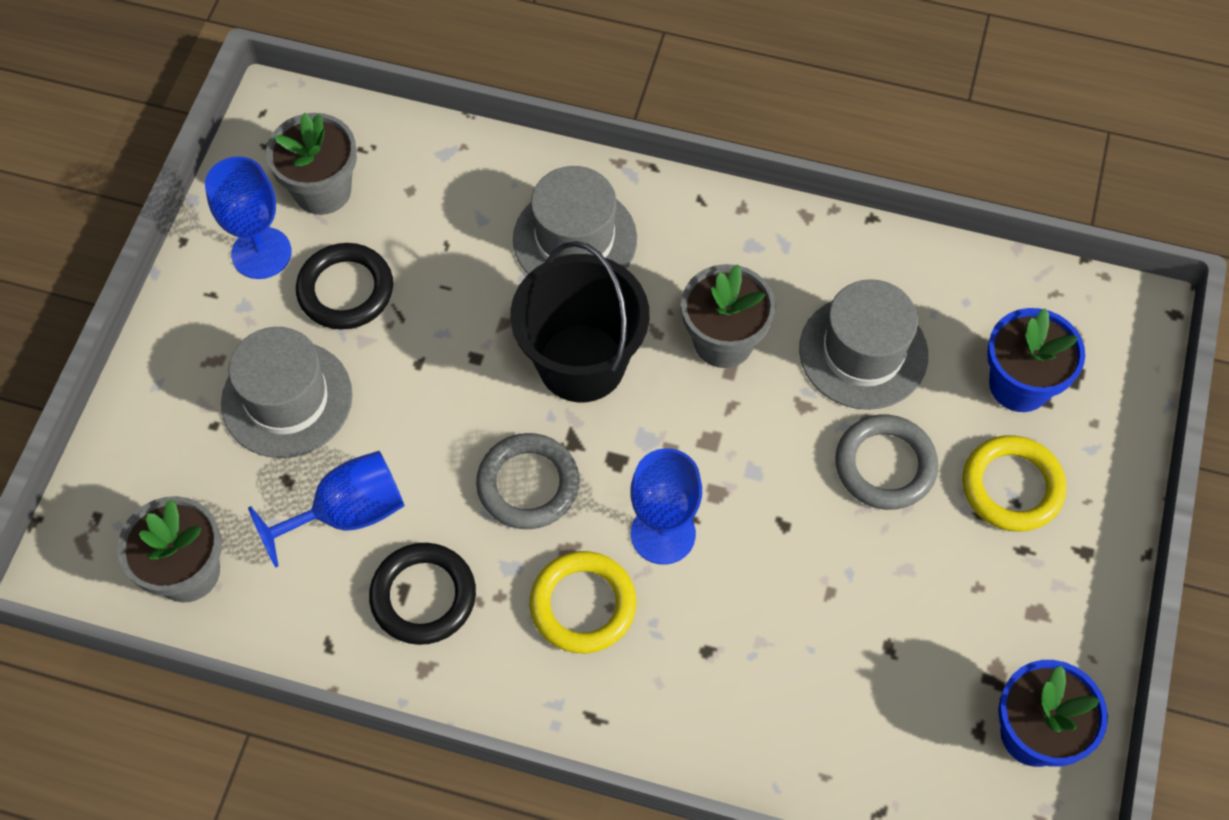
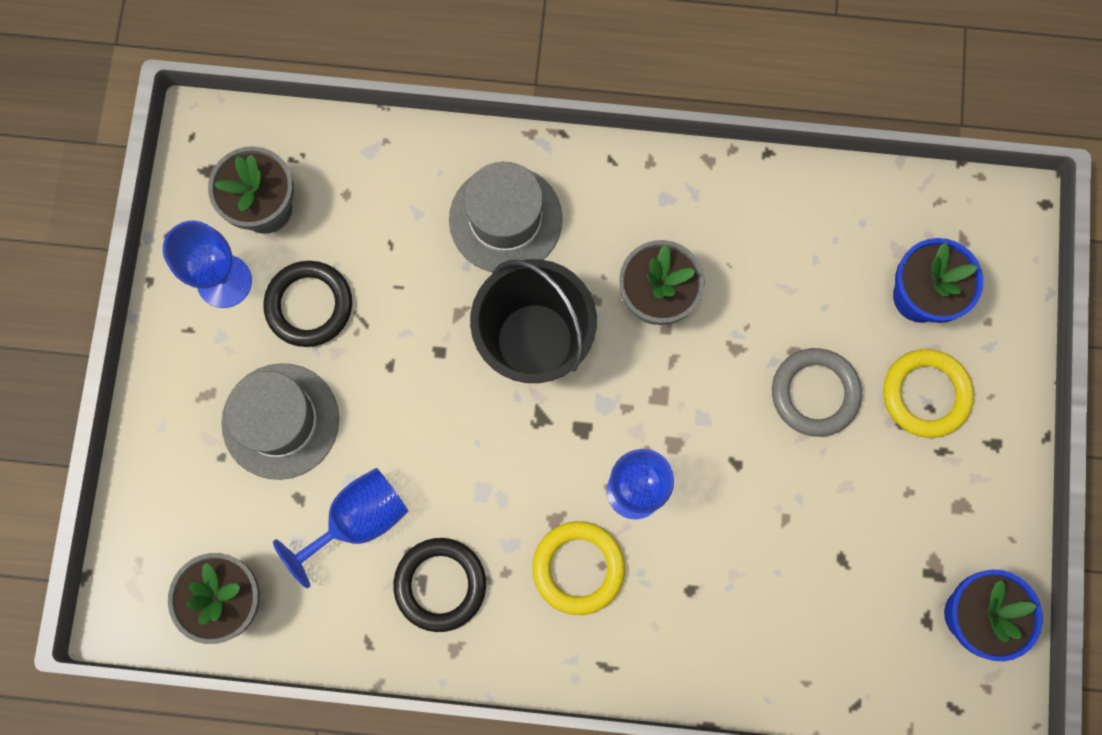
camera: 10 degrees left, 15 degrees up
grey ring [476,433,580,529] -> none
grey hat [799,279,928,410] -> none

